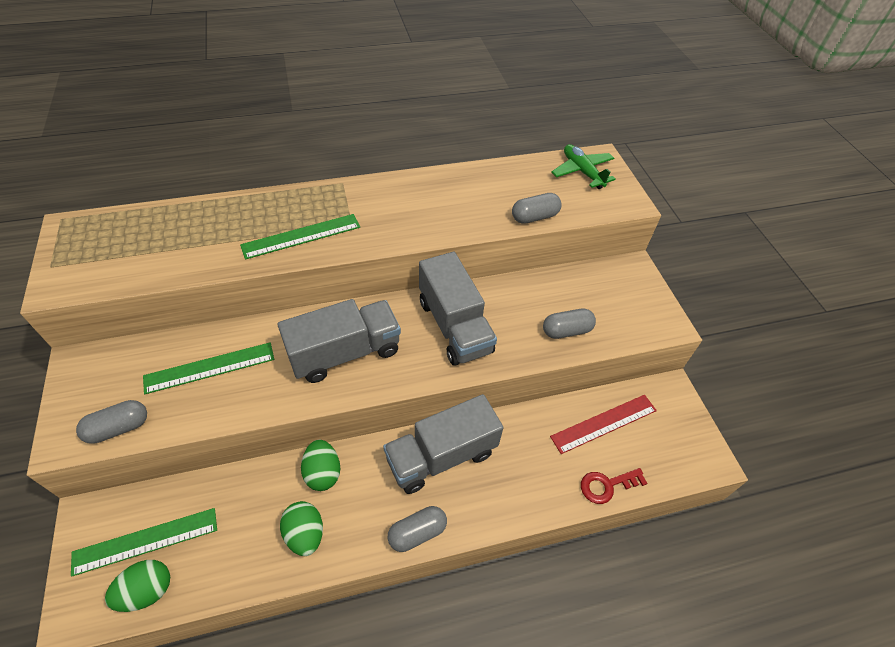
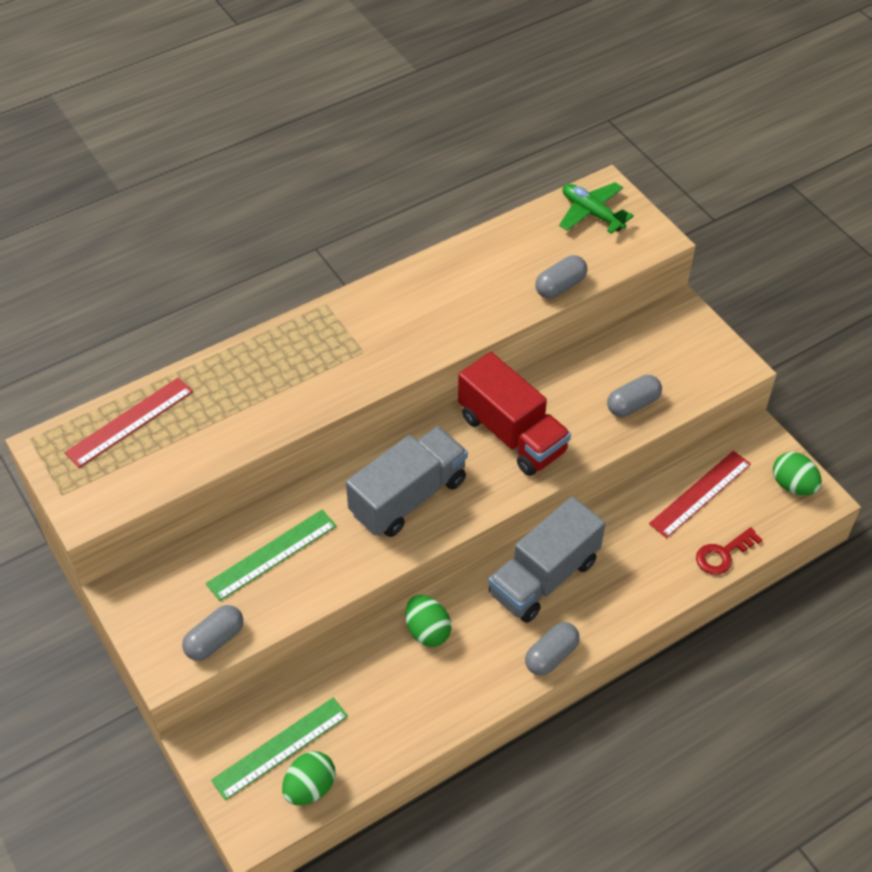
camera: 15 degrees left, 0 degrees up
green ruler [240,214,360,259] -> none
green egg [280,501,323,556] -> green egg moved to [773,452,822,495]
grey truck [419,252,497,366] -> red truck [458,352,571,476]
none -> red ruler [64,377,193,468]

